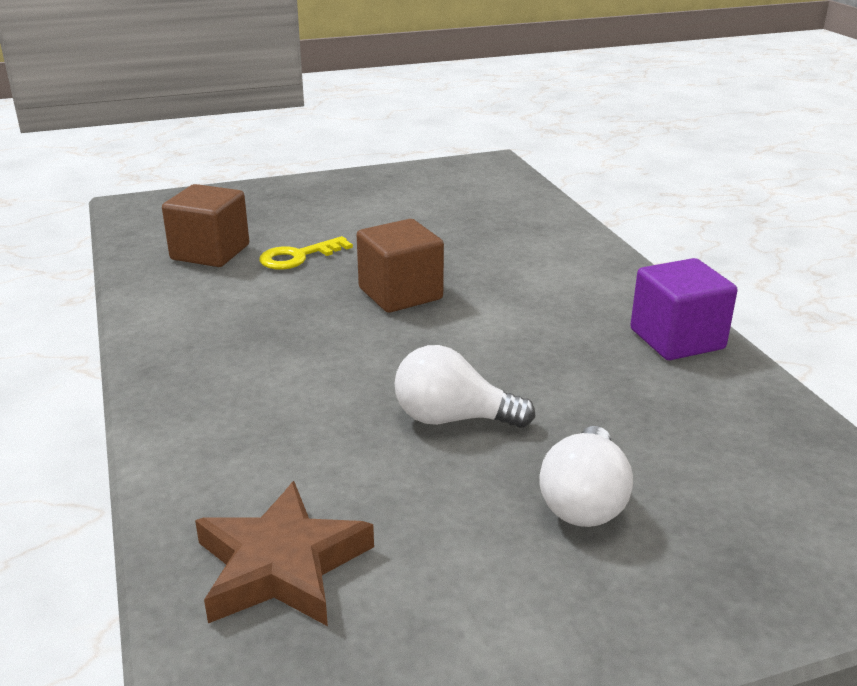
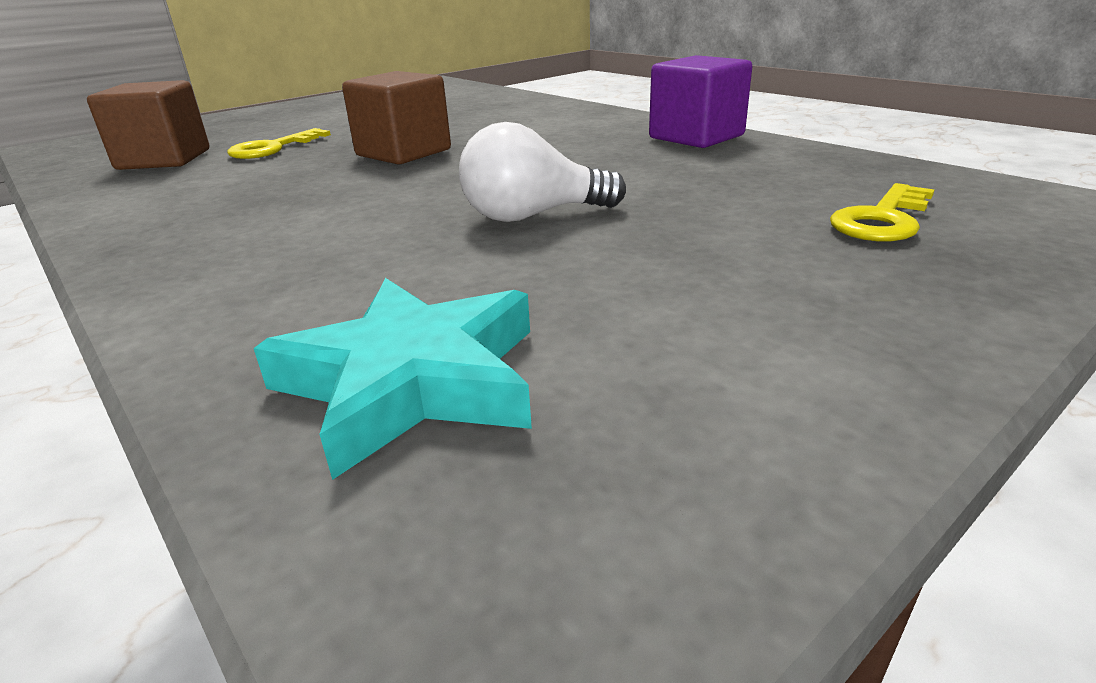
camera: 20 degrees left, 0 degrees up
brown star [195,481,374,626] -> turquoise star [254,278,532,480]
white light bulb [539,426,633,527] -> none
none -> yellow key [830,183,935,241]

